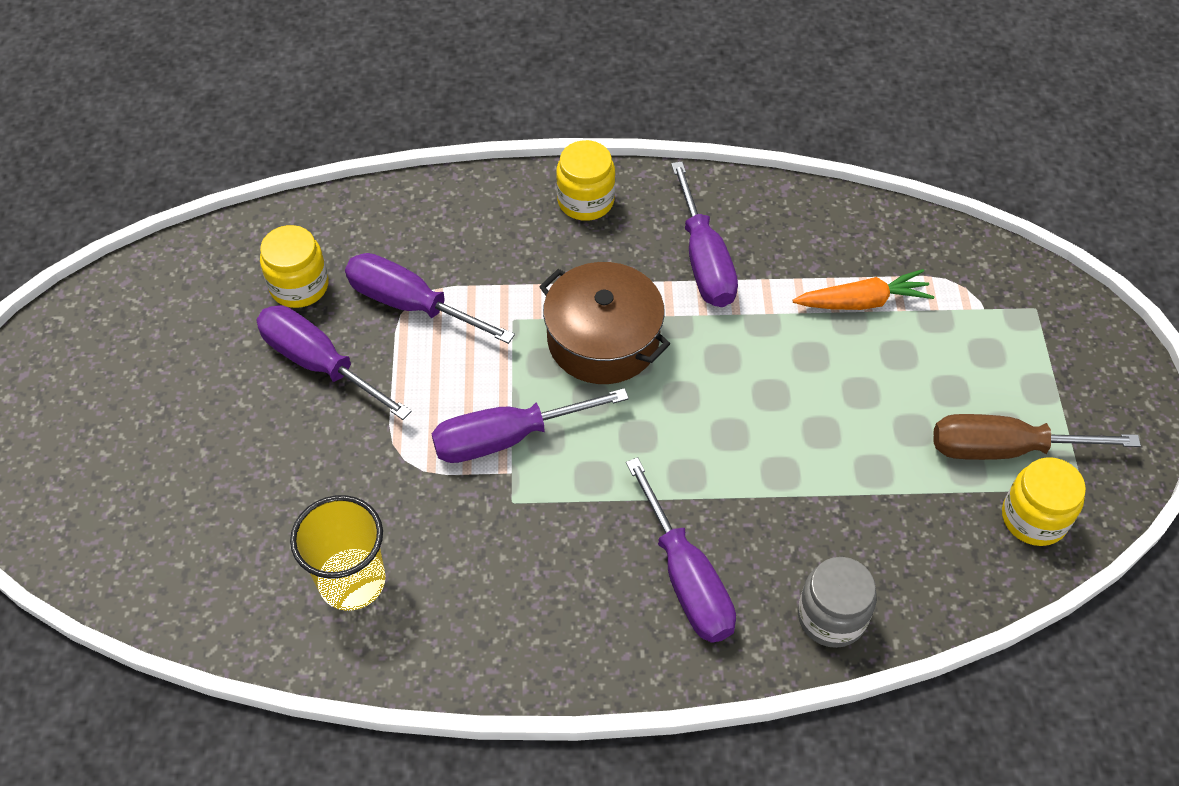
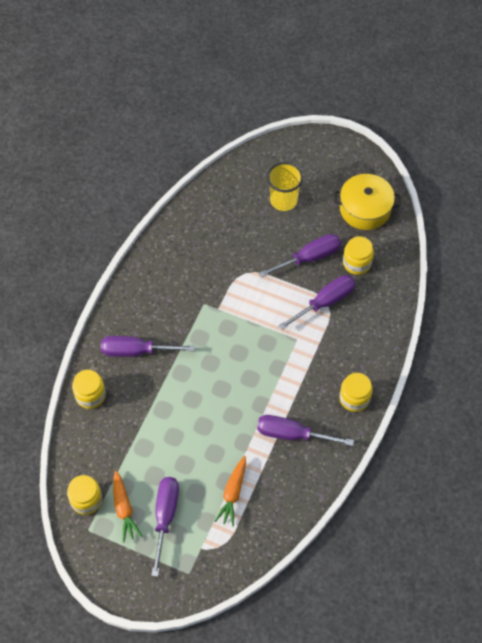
camera: 115 degrees right, 5 degrees up
yellow cup [290,495,385,610] -> yellow cup moved to [267,162,303,211]
purple screwdriver [431,388,629,463] -> purple screwdriver moved to [151,477,179,577]
brown pot [539,262,670,384] -> none
grey jar [798,557,877,648] -> yellow jar [72,370,106,409]
brown screwdriver [934,414,1141,460] -> orange carrot [113,471,143,542]
none -> yellow pot [334,174,400,230]

